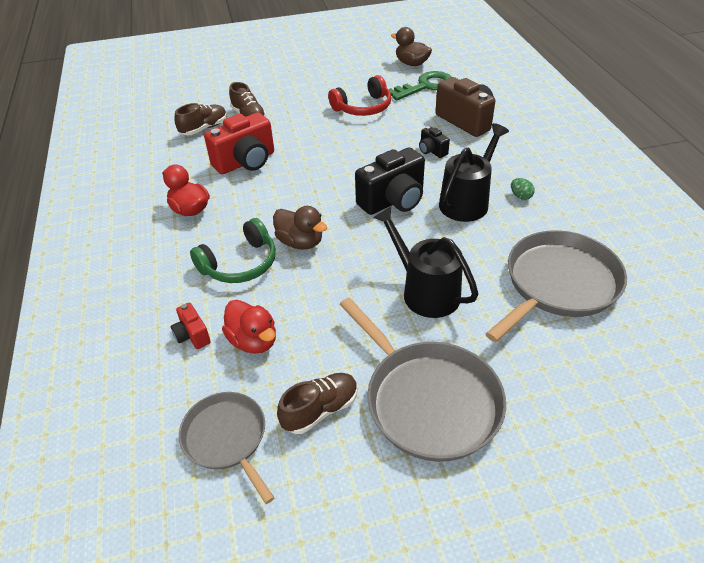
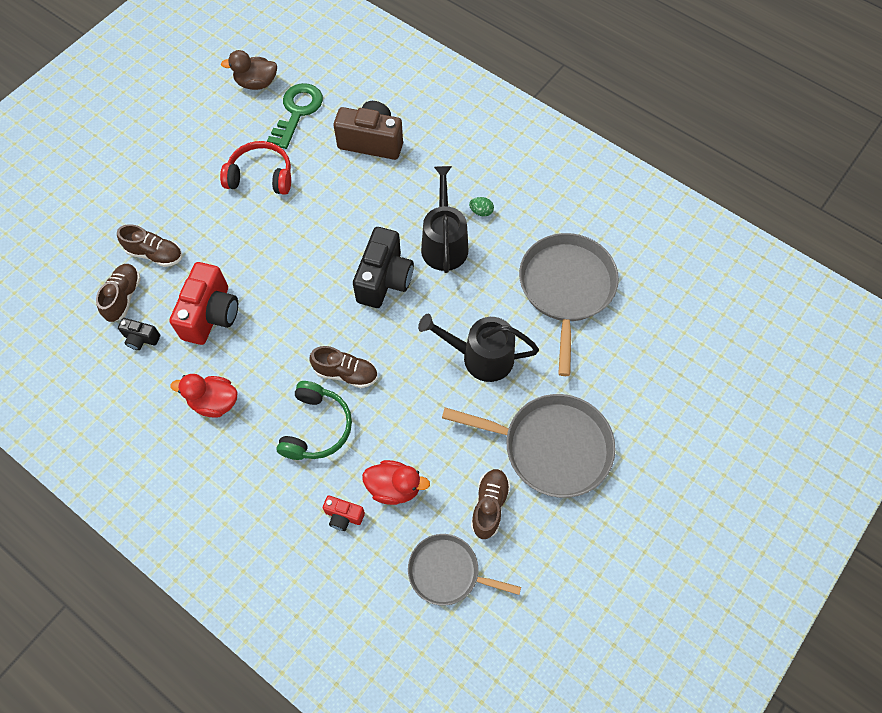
camera: 40 degrees left, 20 degrees up
brown duck [273,206,327,249] -> brown shoe [310,346,378,388]
red headphones [328,75,391,116] -> red headphones turned 105 degrees counterclockwise [220,141,291,195]
black camera [419,126,450,158] -> black camera moved to [118,318,160,350]

